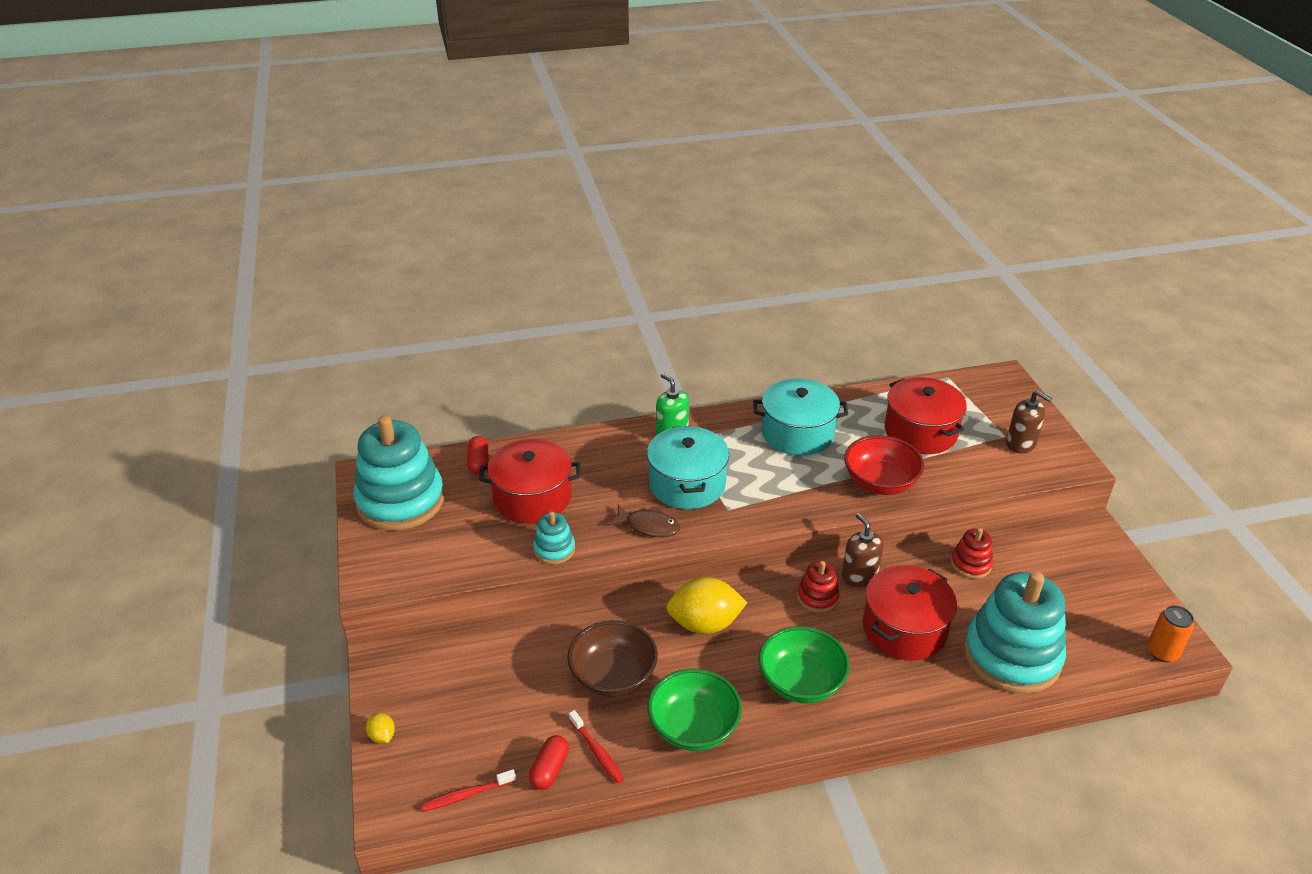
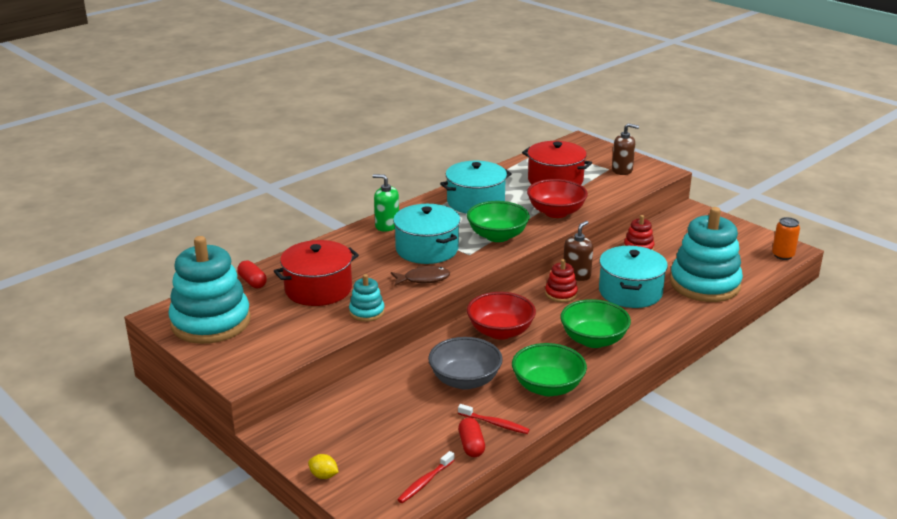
camera: 30 degrees left, 10 degrees down
brown bowl [567,620,658,697] -> grey bowl [428,337,503,390]
yellow lemon [666,577,747,634] -> red bowl [467,292,536,340]
brown soap dispenser [842,513,883,587] -> brown soap dispenser turned 90 degrees clockwise [564,221,593,281]
red pot [863,565,957,661] -> turquoise pot [599,246,668,308]
none -> green bowl [467,201,530,242]

